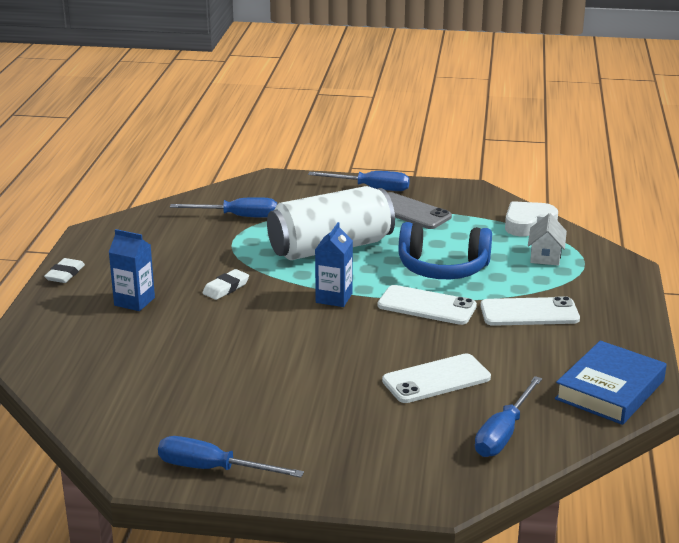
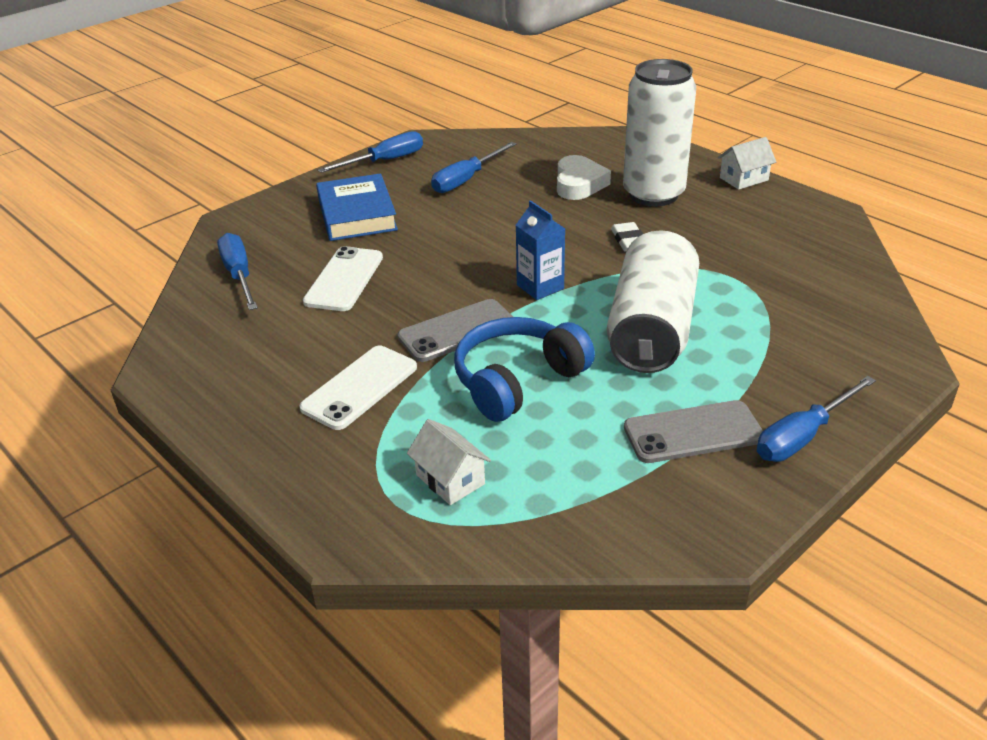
camera: 130 degrees right, 10 degrees up
white eraser [44,258,85,283] -> white house [718,137,776,190]
blue carton [109,229,155,311] -> white can [623,59,696,207]
blue screwdriver [170,197,277,218] -> blue screwdriver moved to [431,142,517,193]
white phone [377,285,477,325] -> grey phone [397,299,513,362]
white heart [505,201,558,236] -> white heart moved to [557,155,611,200]
blue book [555,341,667,425] -> blue book moved to [316,173,398,241]

